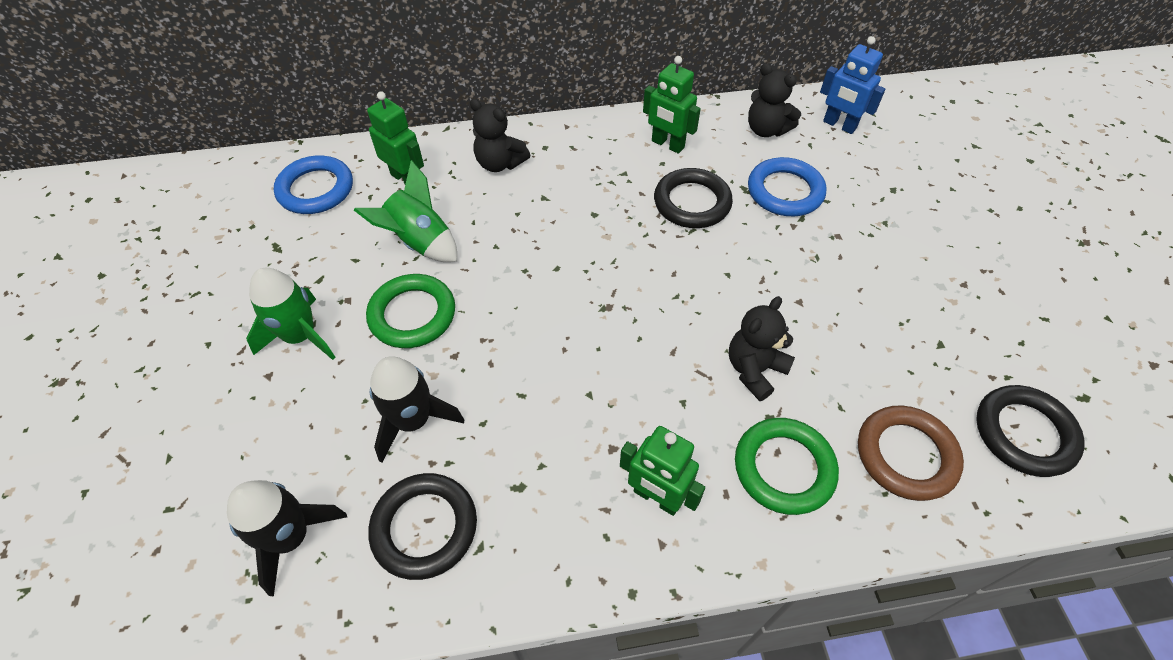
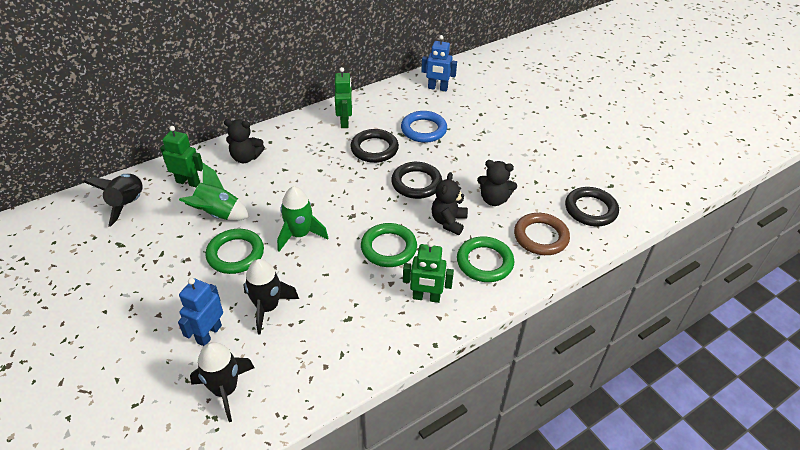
camera: 25 degrees left, 10 degrees down
green rocket [246,268,335,360] -> green rocket moved to [277,186,328,252]
blue ring [274,155,353,214] -> black rocket [83,174,143,227]
black ring [368,473,477,580] -> black ring moved to [391,162,442,199]
green robot [643,56,701,154] -> green robot turned 105 degrees counterclockwise [335,67,352,128]
black teddy bear [748,63,801,137] -> black teddy bear moved to [477,160,517,206]
none -> blue robot [178,278,223,346]
none -> green ring [361,223,417,267]

